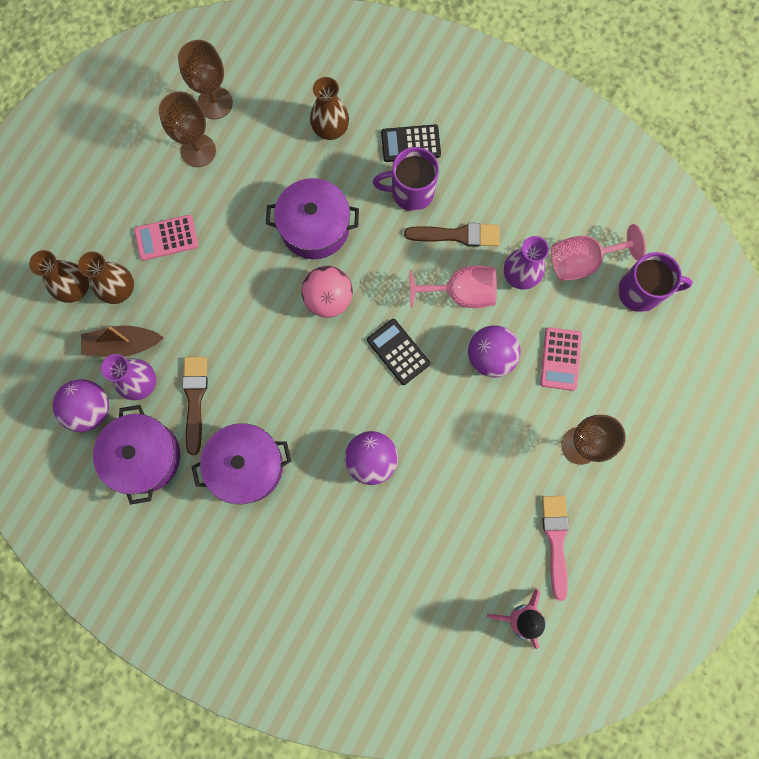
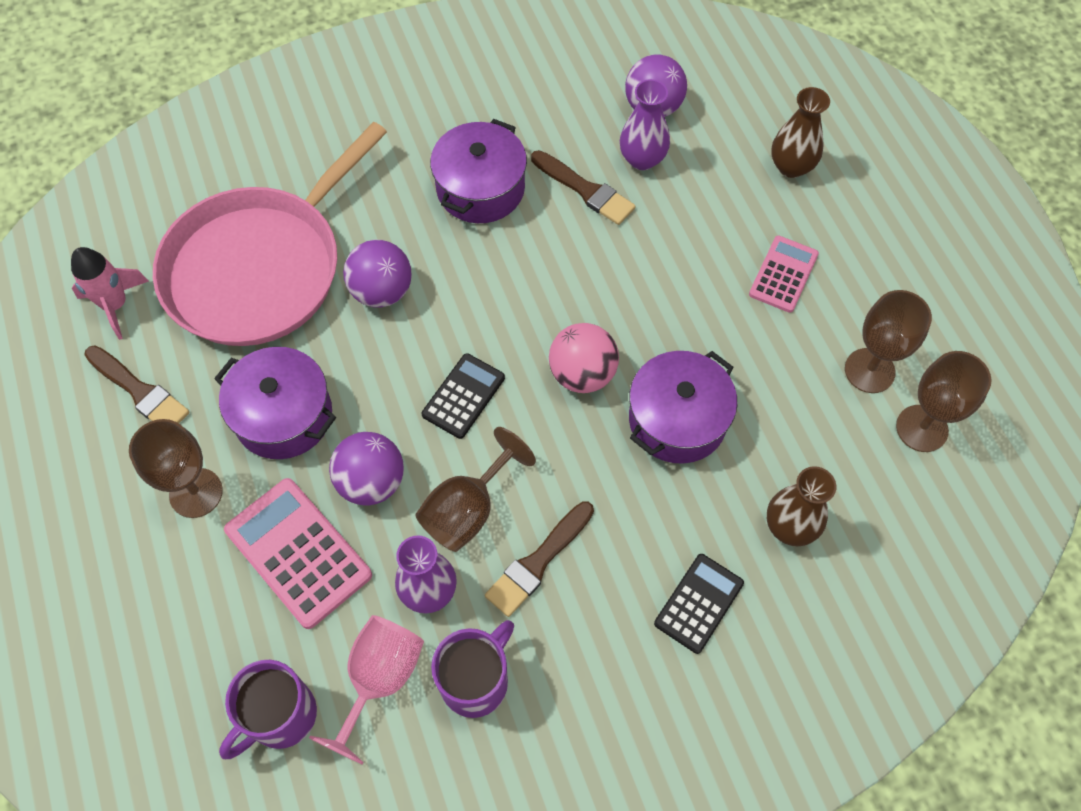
camera: 130 degrees right, 15 degrees down
brown vase [78,251,134,304] -> none
brown boat [81,326,164,357] -> none
purple pot [93,405,180,505] -> purple pot moved to [214,347,336,459]
black calculator [367,319,430,385] -> black calculator turned 60 degrees counterclockwise [421,353,505,439]
purple mug [373,147,439,211] -> purple mug moved to [431,620,514,718]
pink goblet [410,265,497,308] -> brown goblet [415,427,536,552]
pink calculator [540,327,582,391] -> pink calculator [224,478,372,629], size x1.60
pink brush [542,496,569,601] -> brown brush [84,345,190,423]
none -> pink pan [153,122,387,346]

